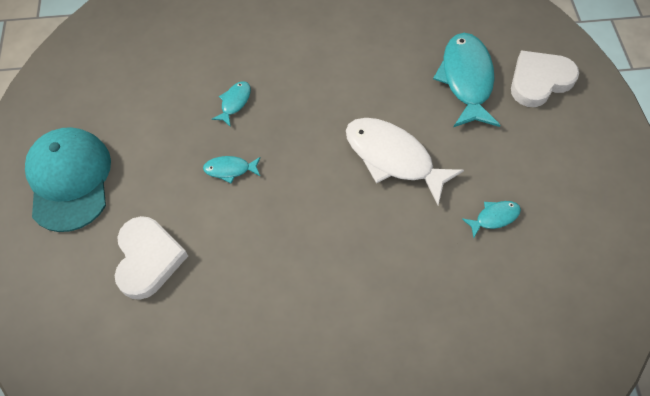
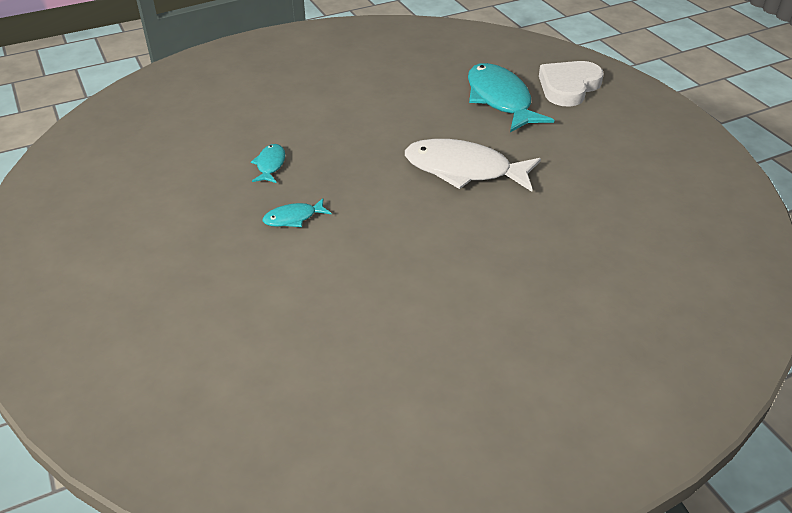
camera: 20 degrees left, 20 degrees down
turquoise cap [25,127,111,232] -> none
white heart [115,216,188,300] -> none
turquoise fish [462,201,521,238] -> none

